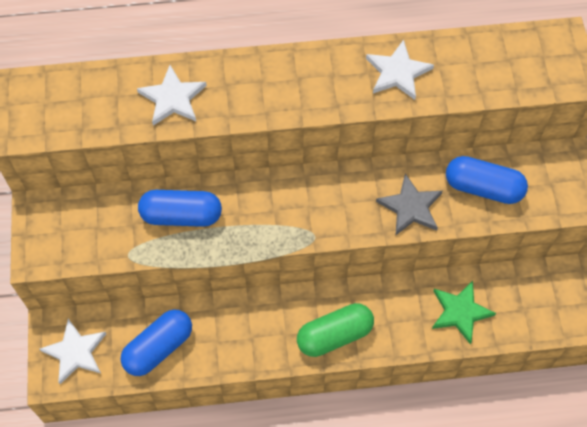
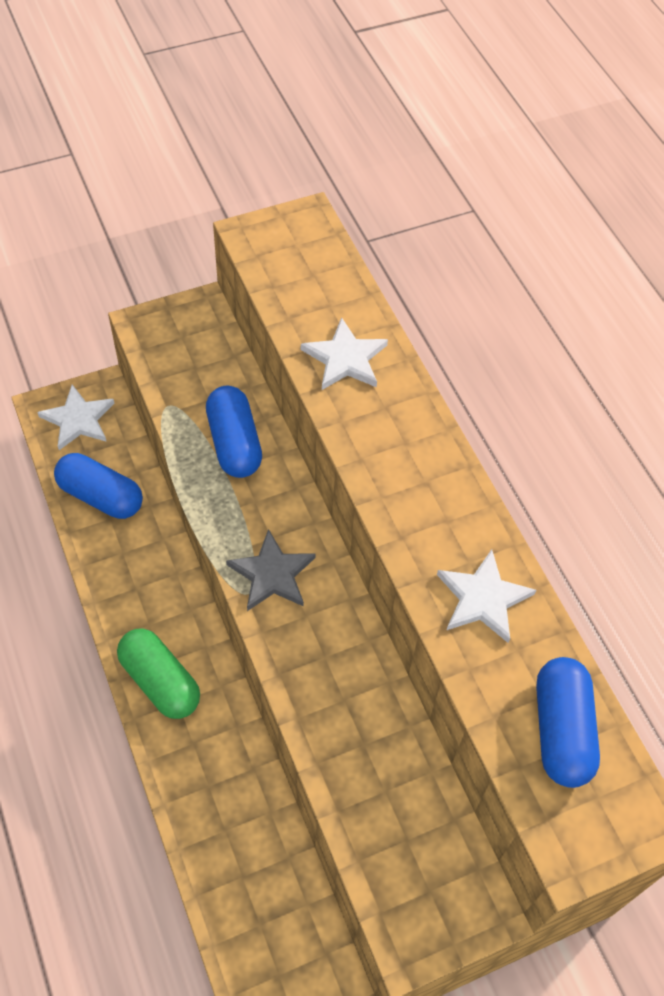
camera: 70 degrees right, 5 degrees down
grey star [376,174,442,236] -> grey star moved to [226,529,316,611]
green star [432,281,496,344] -> none
blue capsule [446,156,528,204] -> blue capsule moved to [536,657,600,788]

